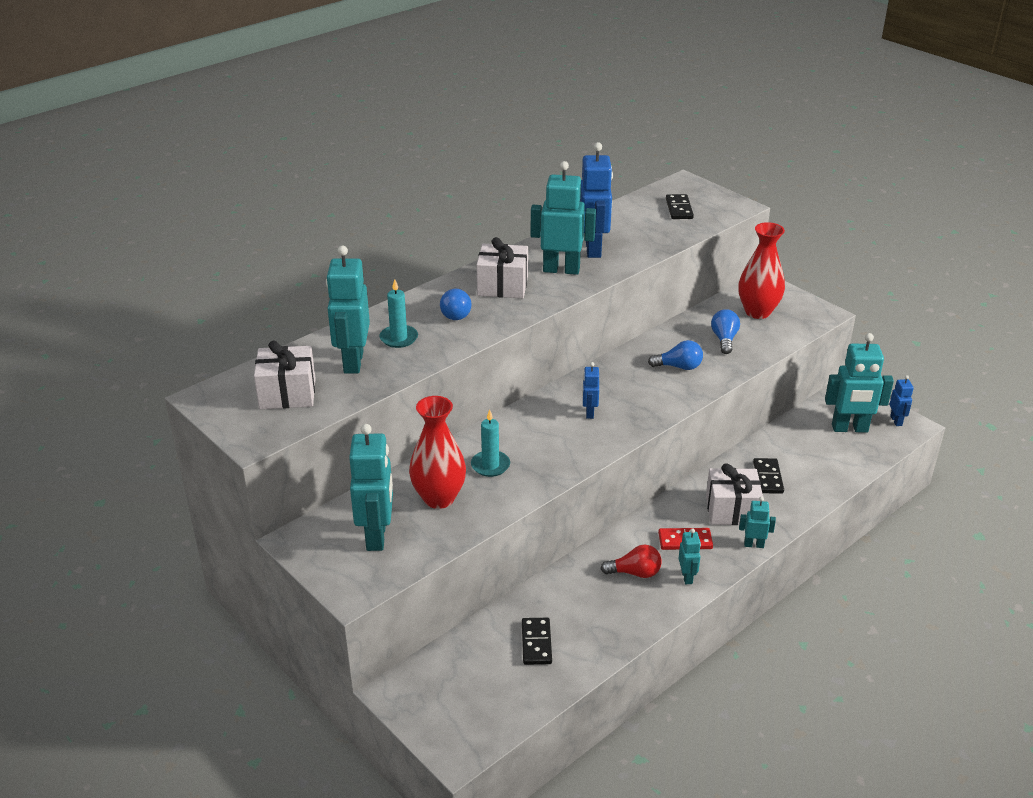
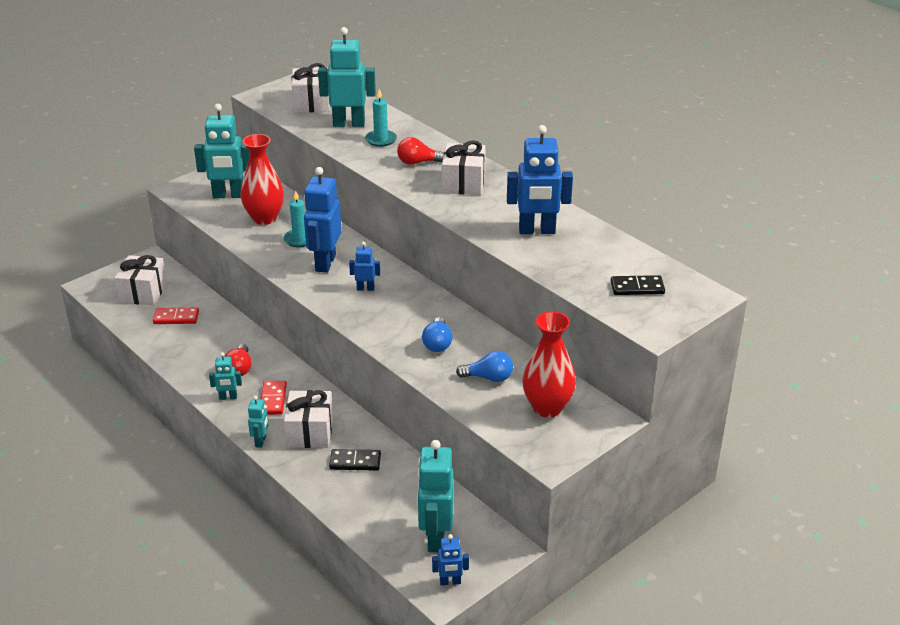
camera: 90 degrees right, 0 degrees up
blue light bulb [440,287,472,320] -> red light bulb [397,137,444,165]
black domino [522,618,552,665] -> red domino [153,308,199,324]
turquoise robot [531,161,596,275] -> none
none -> white gift [115,255,167,306]
none -> blue robot [304,167,342,273]

